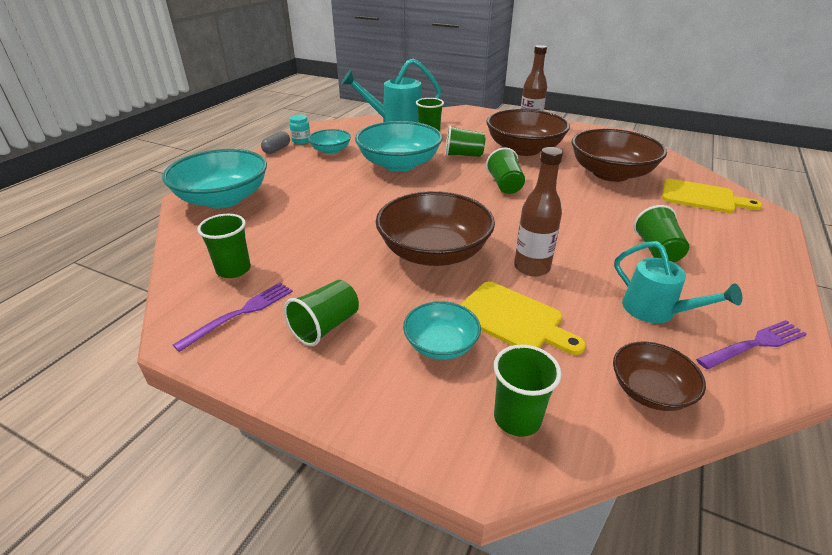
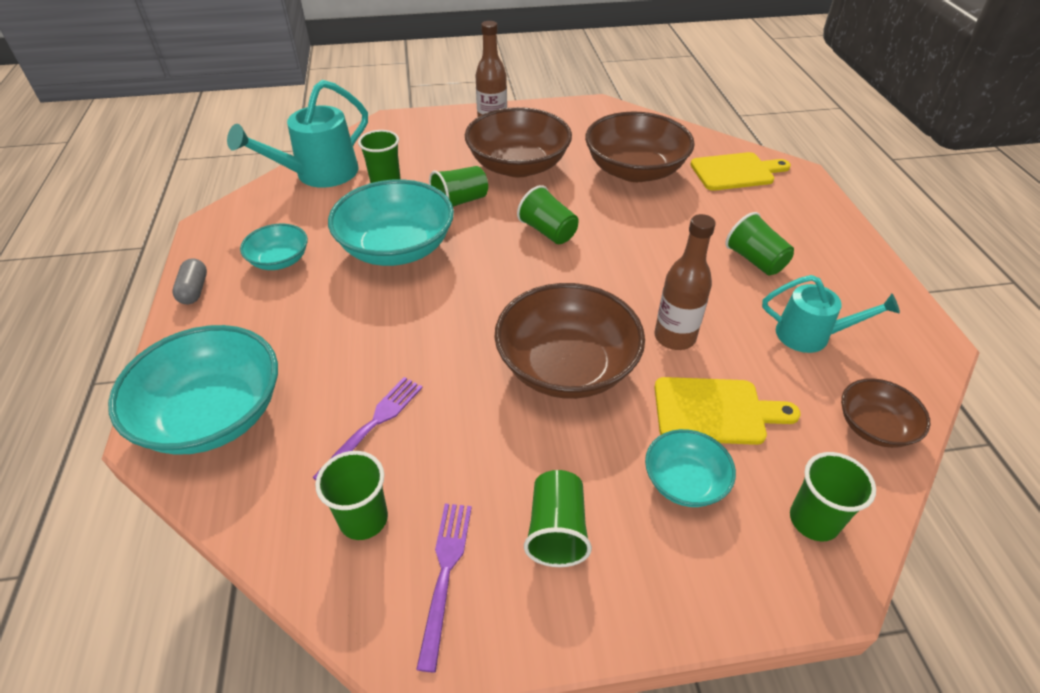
camera: 35 degrees left, 10 degrees up
turquoise jar [289,115,311,144] -> none
purple fork [696,320,807,369] -> purple fork moved to [312,377,423,480]

